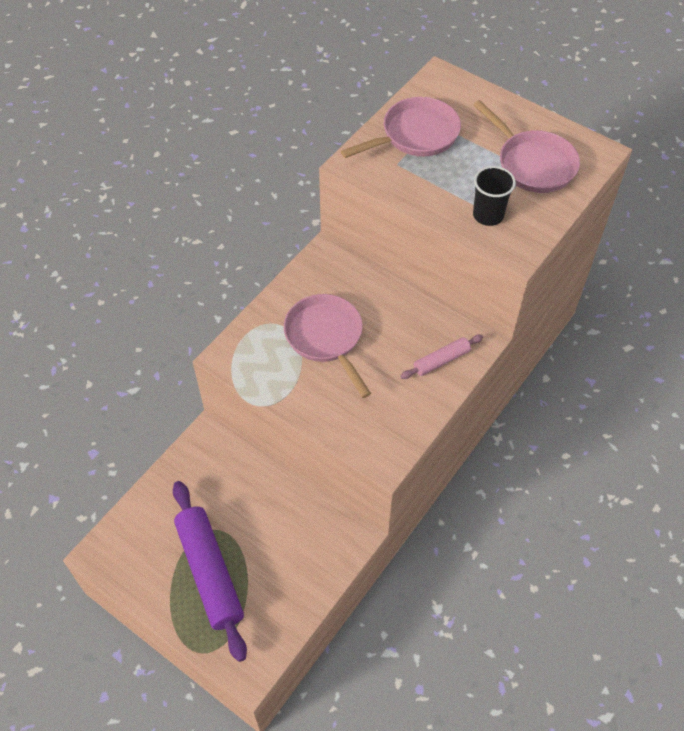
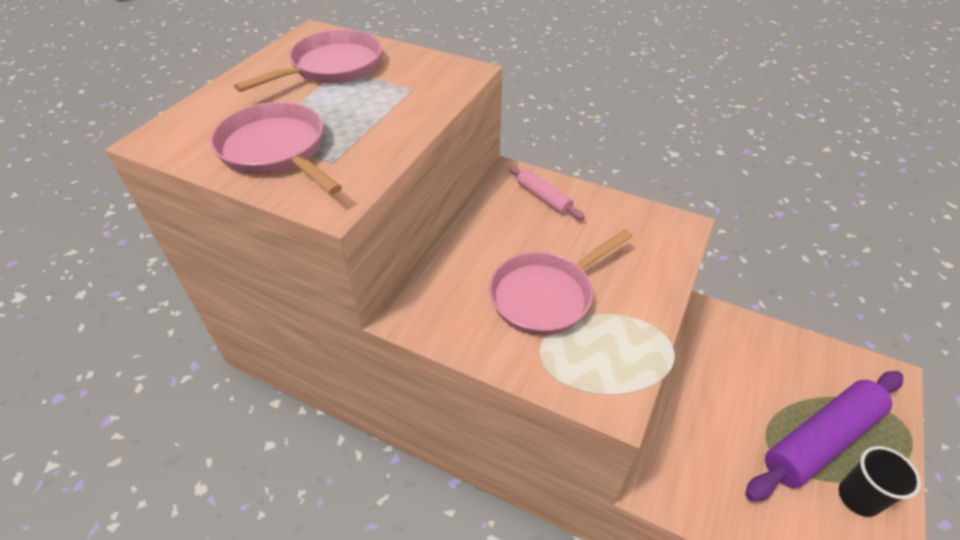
camera: 100 degrees left, 10 degrees down
black cup [473,166,516,226] -> black cup moved to [839,446,921,517]

